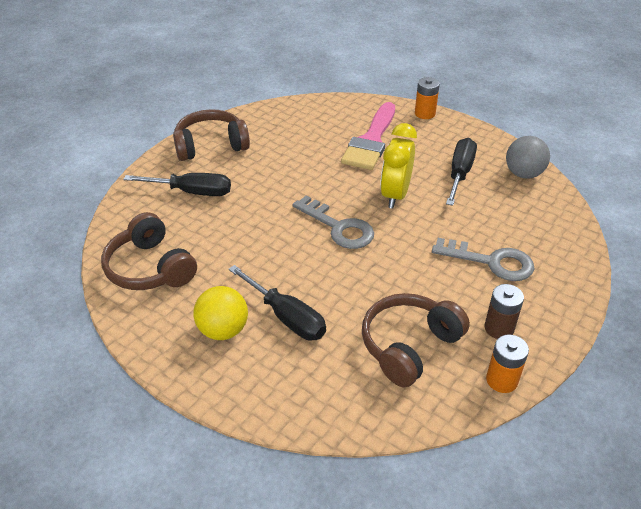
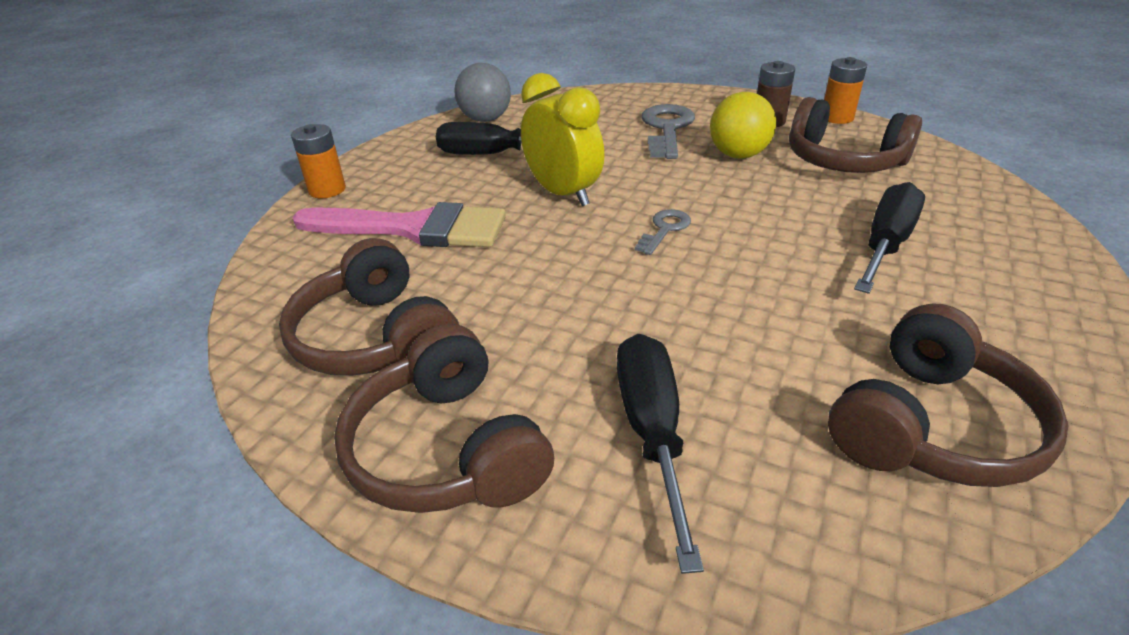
camera: 100 degrees left, 5 degrees down
yellow ball [193,286,248,340] -> yellow ball moved to [710,92,776,158]
grey key [292,196,374,249] -> grey key [635,209,691,255], size x0.55
yellow clock [380,123,417,209] -> yellow clock turned 135 degrees counterclockwise [521,73,604,206]
none -> brown headphones [279,238,459,376]

